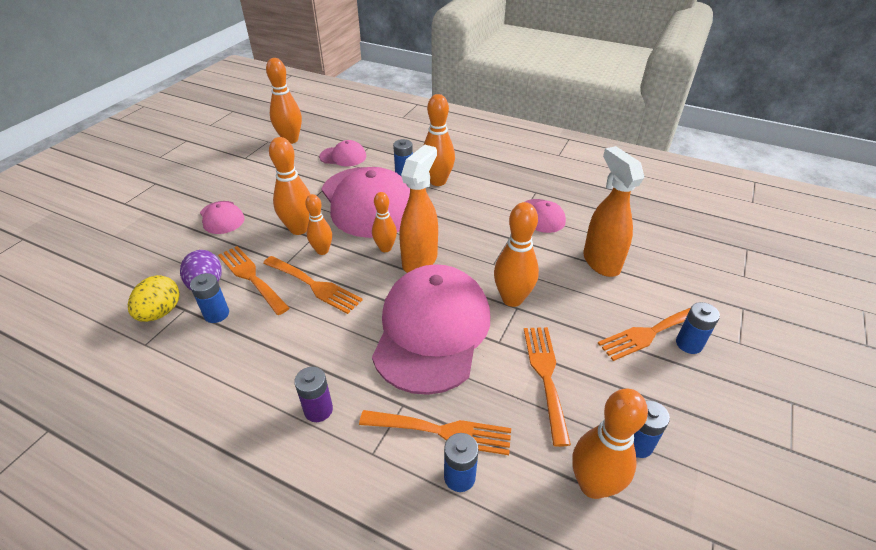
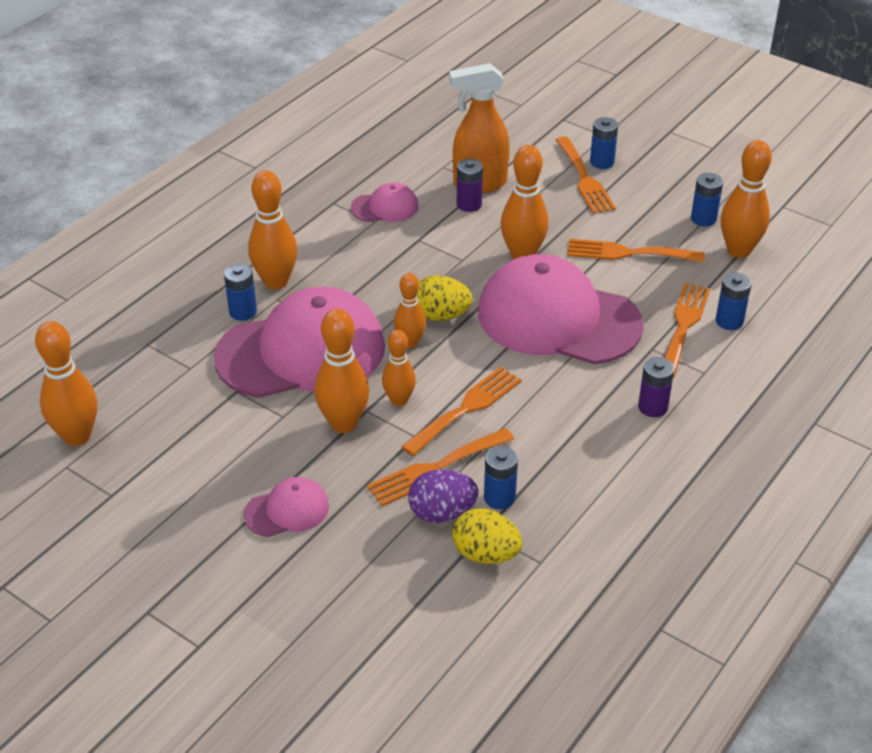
camera: 80 degrees left, 0 degrees up
pink cap [319,140,366,166] -> none
orange spray bottle [399,145,438,273] -> yellow egg [417,276,472,321]
none -> purple battery [457,159,483,212]

